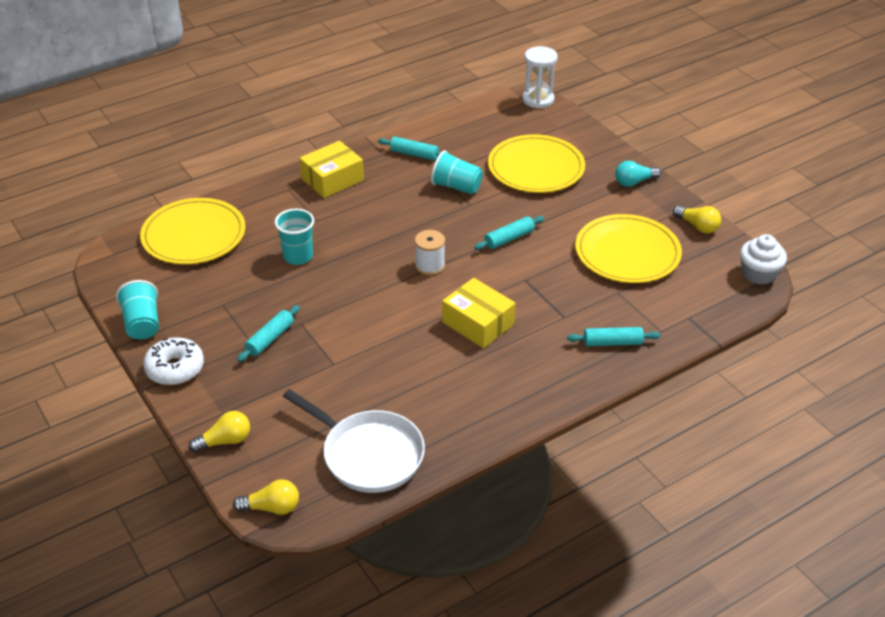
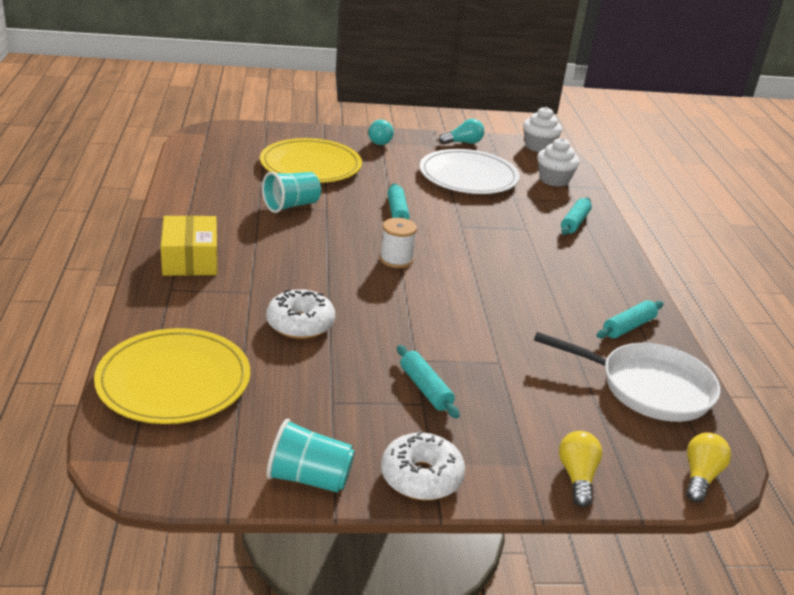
camera: 65 degrees left, 10 degrees down
turquoise cup [275,209,314,265] -> white donut [266,289,335,339]
white pan [283,389,425,493] -> white pan turned 45 degrees clockwise [534,332,720,422]
turquoise rolling pin [378,137,441,161] -> turquoise rolling pin moved to [597,300,664,338]
yellow box [442,278,515,348] -> none
white hourglass [522,46,558,109] -> none
yellow plate [575,214,682,283] -> white plate [420,149,520,194]
yellow light bulb [673,206,721,234] -> turquoise light bulb [439,119,484,145]
none -> white cupcake [537,138,580,187]

